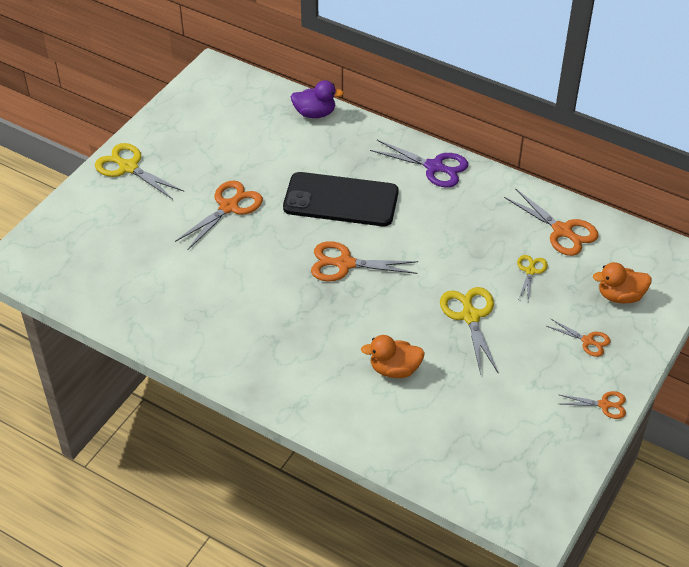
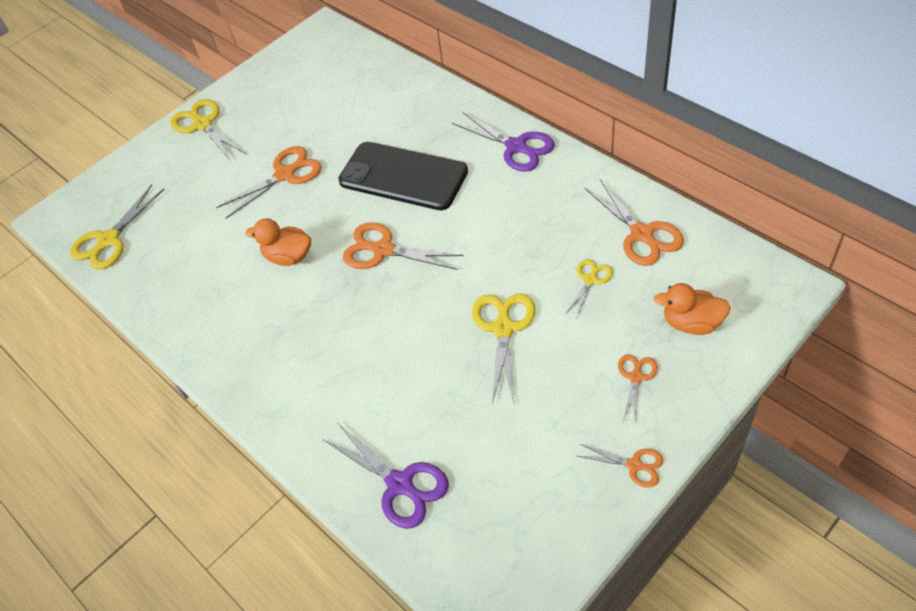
camera: 20 degrees right, 5 degrees up
purple duck [291,80,344,118] -> none
orange duck [361,335,425,378] -> orange duck moved to [245,218,311,266]
orange scissors [547,319,610,357] -> orange scissors turned 120 degrees counterclockwise [618,354,658,423]
none -> yellow scissors [70,184,164,270]
none -> purple scissors [322,423,449,529]

